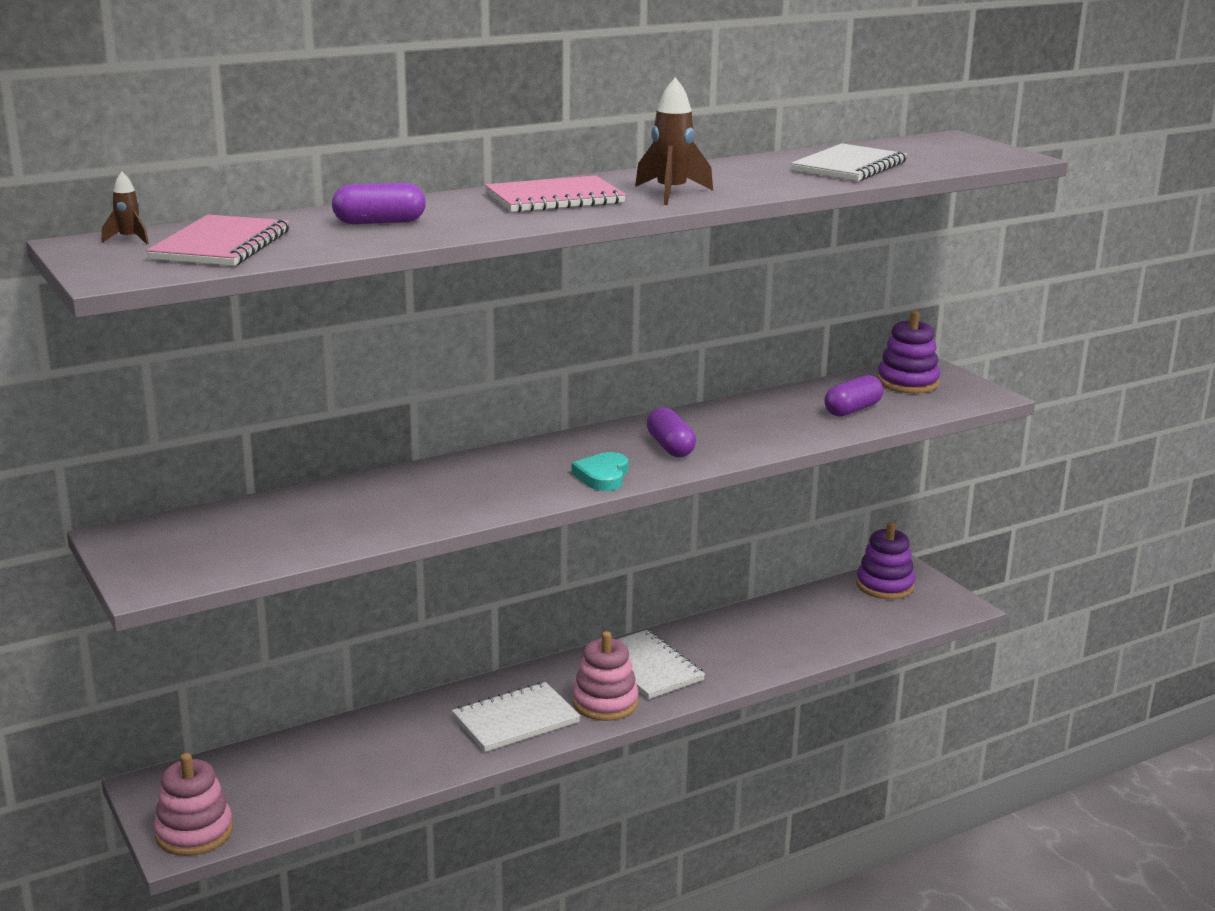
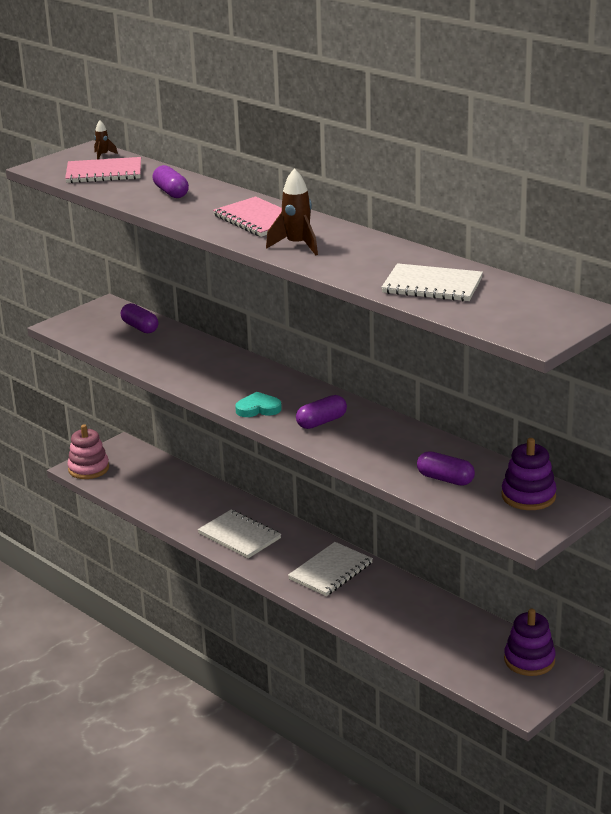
camera: 75 degrees right, 5 degrees up
pink stacking toy [573,631,639,721] -> none
none -> purple capsule [121,303,158,333]

